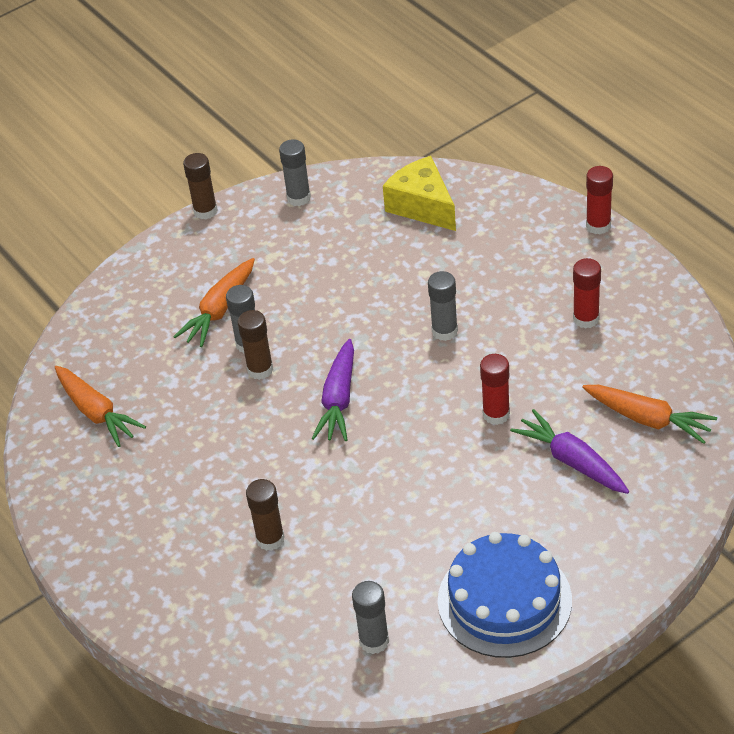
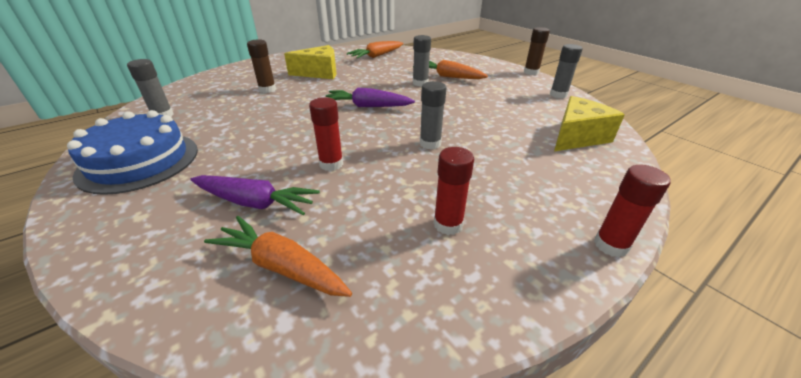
camera: 85 degrees right, 10 degrees down
brown glue stick [238,310,273,380] -> none
purple carrot [510,409,629,494] -> purple carrot turned 60 degrees clockwise [190,175,320,215]
orange carrot [582,385,717,444] -> orange carrot turned 90 degrees clockwise [204,216,352,297]
none -> yellow cheese [284,45,337,79]

